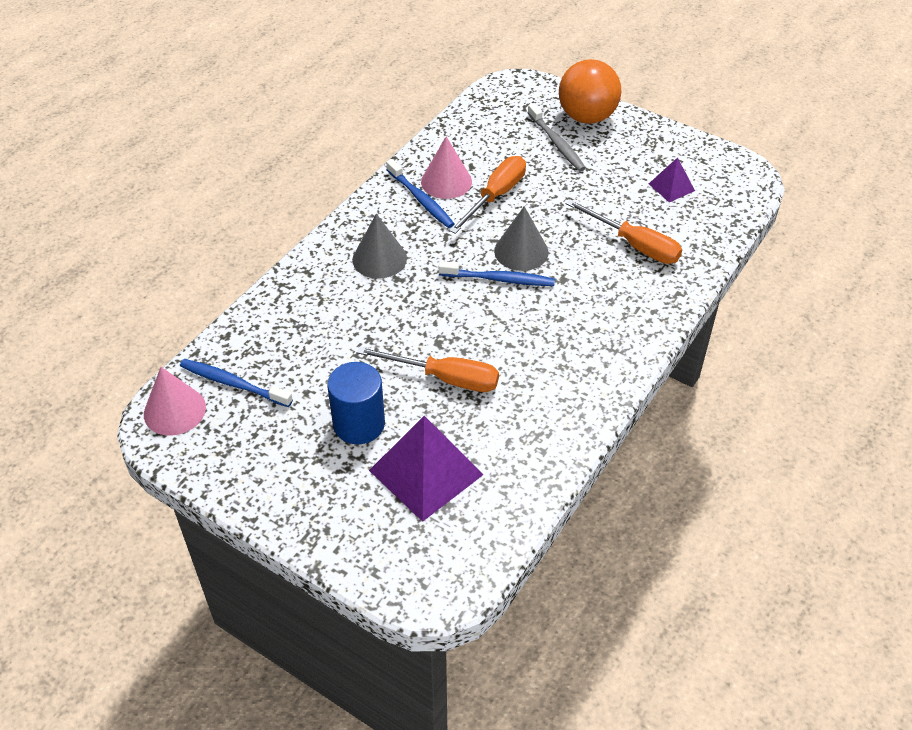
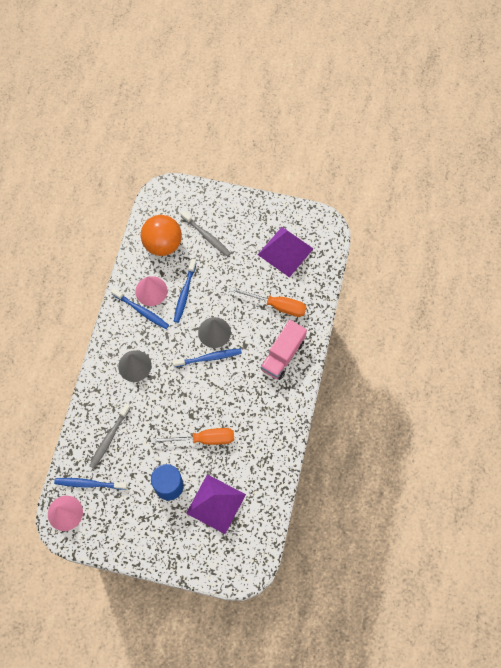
camera: 20 degrees left, 20 degrees up
orange screwdriver [449,156,526,234] -> blue toothbrush [174,259,196,323]
orange ball [559,59,621,124] -> orange ball moved to [141,215,182,256]
purple pyramid [649,157,695,202] -> purple pyramid [258,227,313,277], size x1.96
none -> grey toothbrush [89,403,131,469]
none -> pink truck [261,320,307,380]

